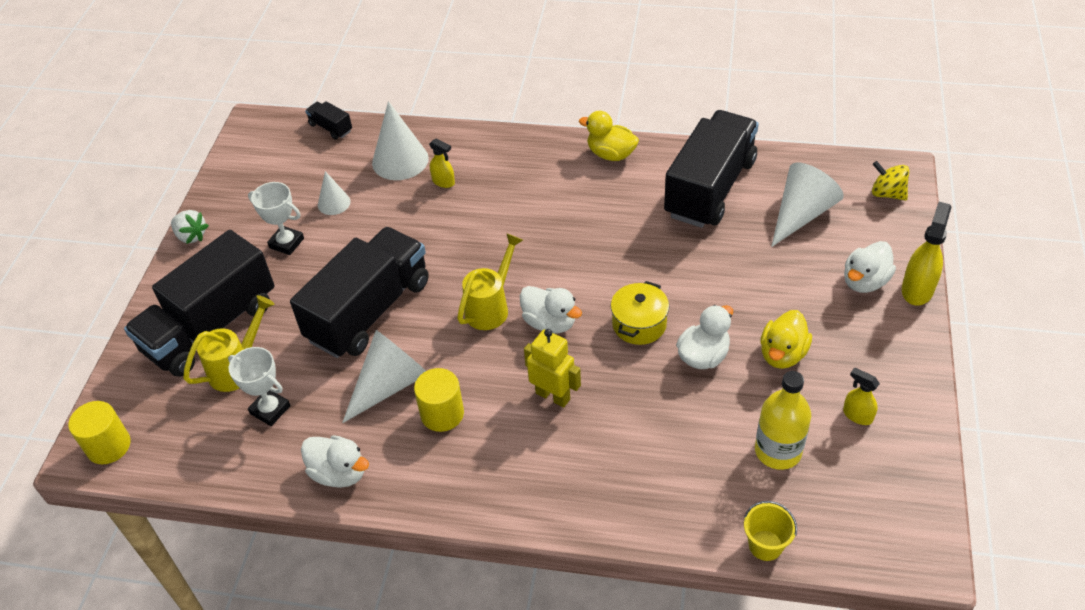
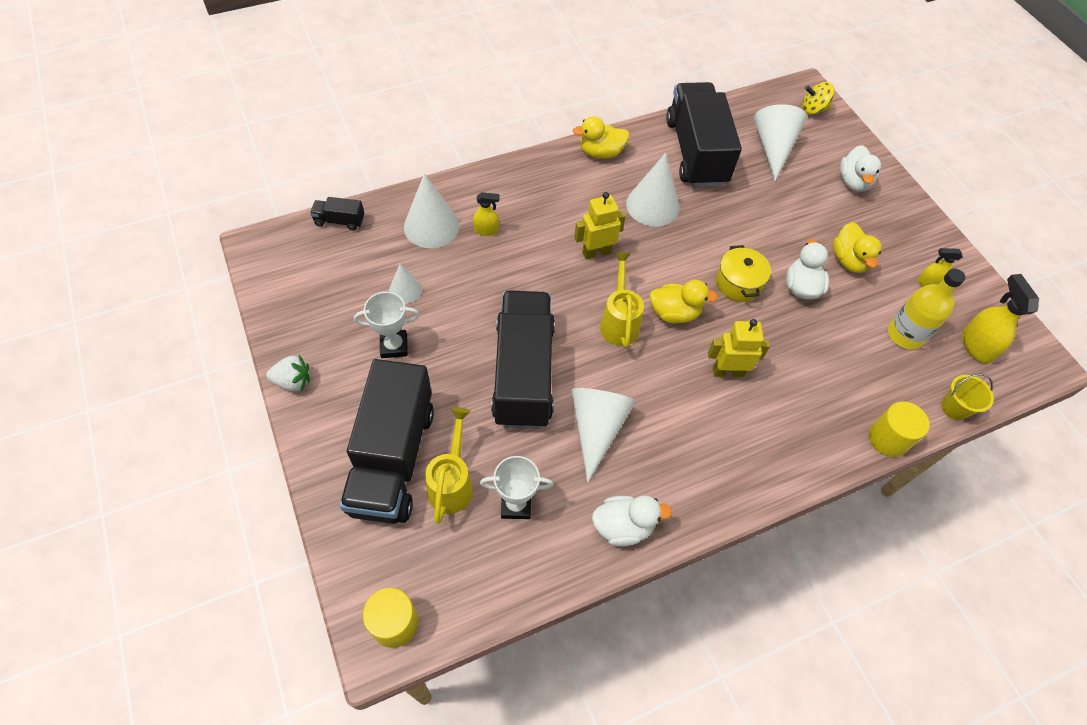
camera: 40 degrees left, 10 degrees up
yellow cylinder [414,368,464,432] -> yellow cylinder moved to [869,402,929,457]
white duck [520,286,582,333] -> yellow duck [649,280,718,324]
yellow spray bottle [902,202,951,306] -> yellow spray bottle moved to [962,274,1039,364]
none -> yellow robot [574,192,626,260]
none -> white cone [626,153,679,227]

